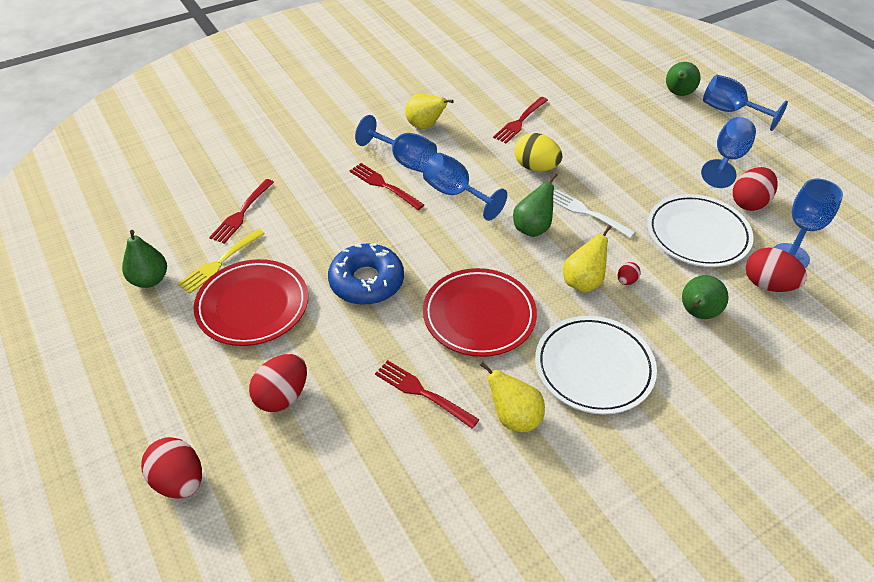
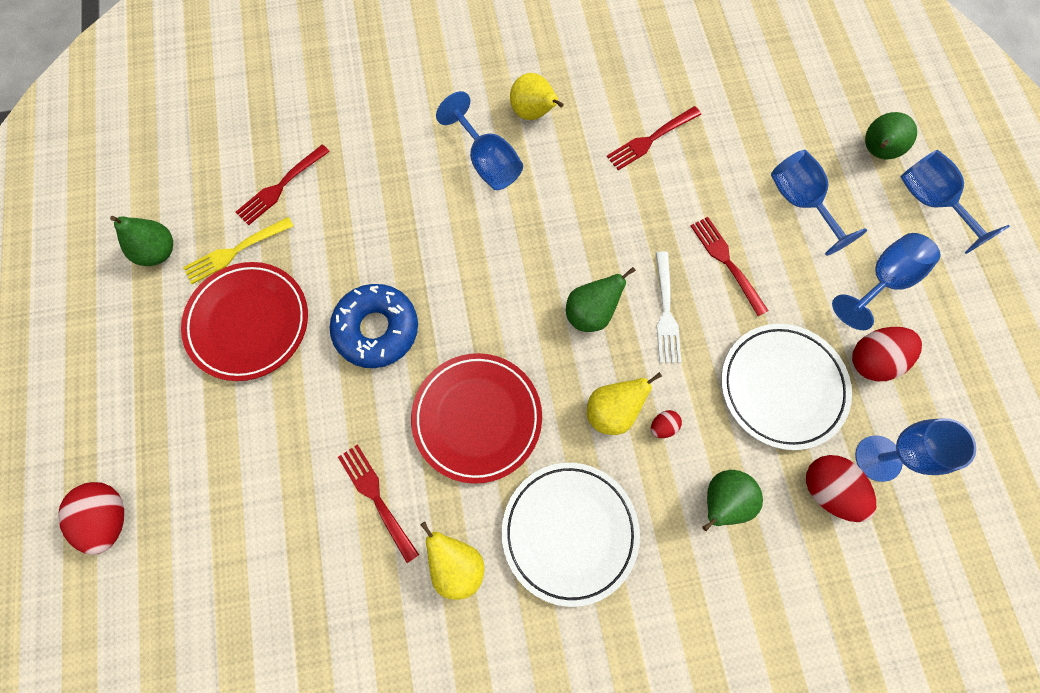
camera: 20 degrees right, 25 degrees up
red egg [249,354,307,412] -> none
red fork [349,163,424,210] -> red fork moved to [691,217,769,316]
blue goblet [423,153,507,221] -> blue goblet moved to [771,150,867,256]
yellow egg [515,133,562,171] -> none
white fork [553,189,636,238] -> white fork turned 150 degrees counterclockwise [656,251,681,363]

